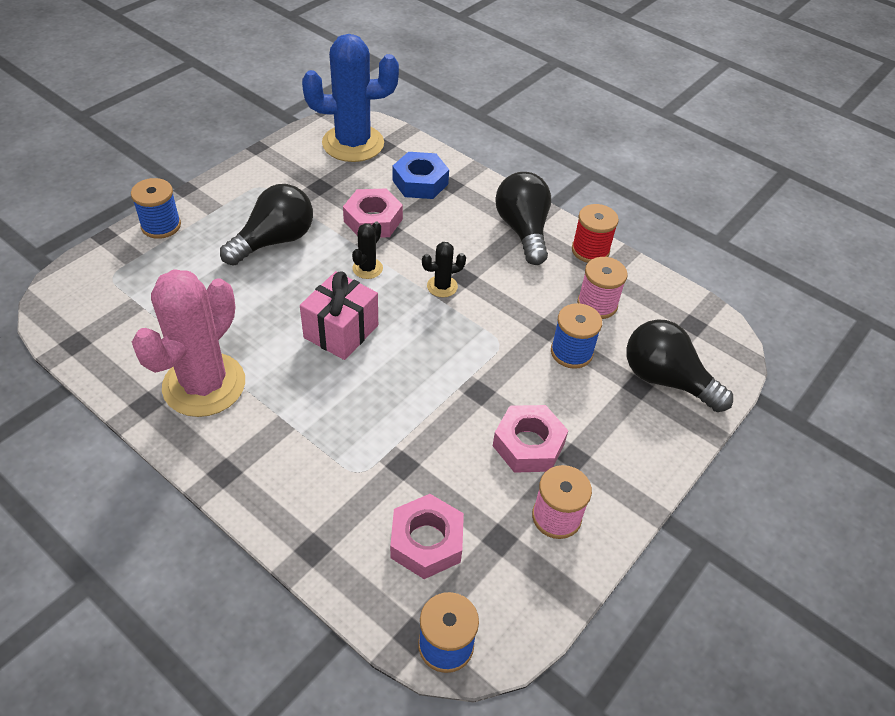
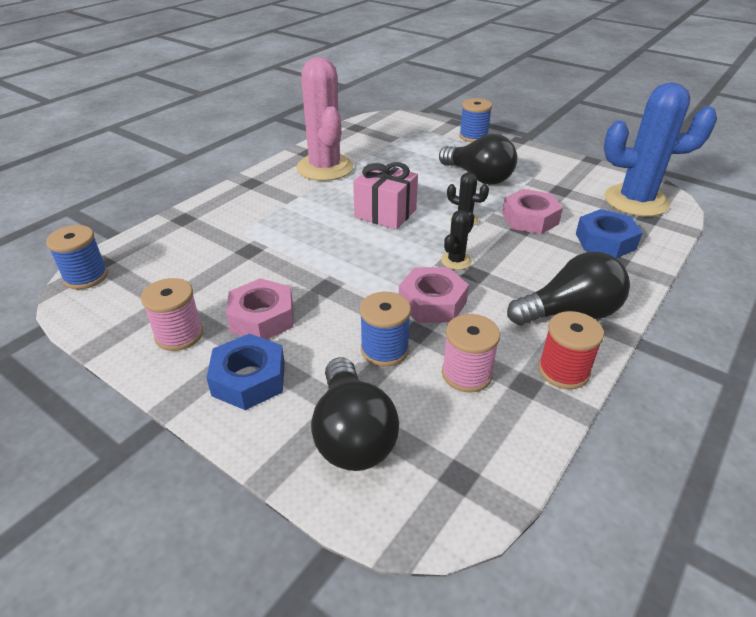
camera: 90 degrees right, 10 degrees down
pink cactus [132,269,245,417] -> pink cactus turned 45 degrees clockwise [296,57,353,181]
blue cactus [302,34,399,162] -> blue cactus turned 75 degrees counterclockwise [604,83,717,216]
pink nut [390,494,464,579] -> pink nut moved to [399,267,469,323]
black cactus [422,242,466,297] -> black cactus turned 60 degrees clockwise [441,210,475,270]
black light bulb [626,319,733,412] -> black light bulb turned 135 degrees clockwise [311,357,399,471]
none -> blue nut [206,333,285,410]

